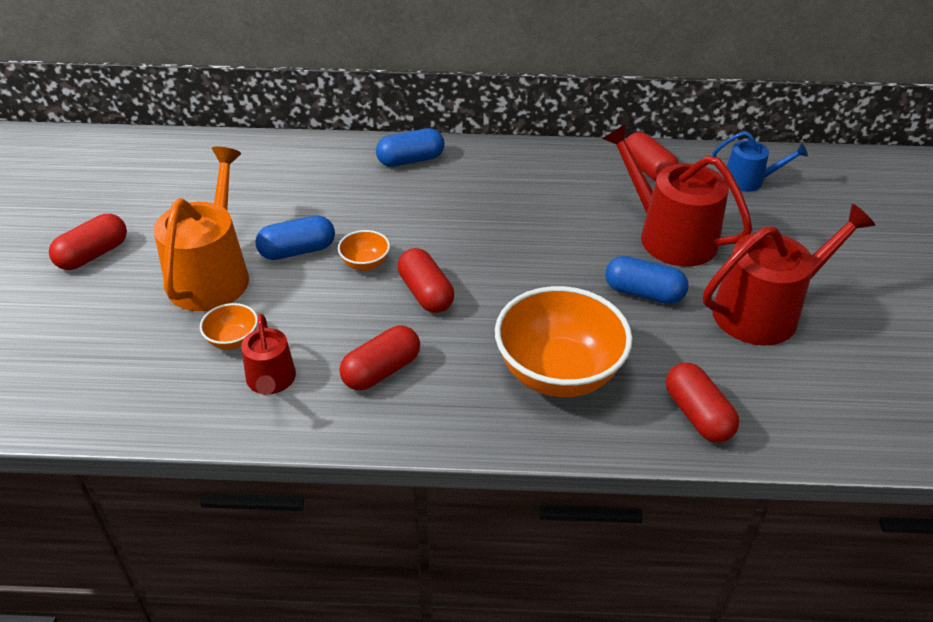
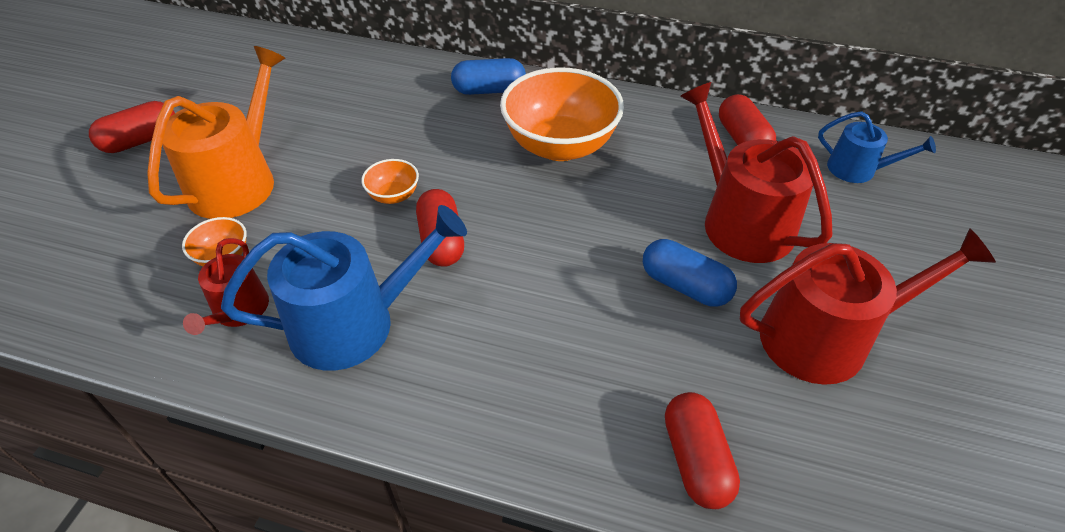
camera: 15 degrees right, 5 degrees up
blue capsule [255,215,335,260] -> none
red capsule [339,325,420,390] -> blue watering can [221,205,467,371]
orange bowl [495,286,632,397] -> orange bowl moved to [500,67,624,161]

